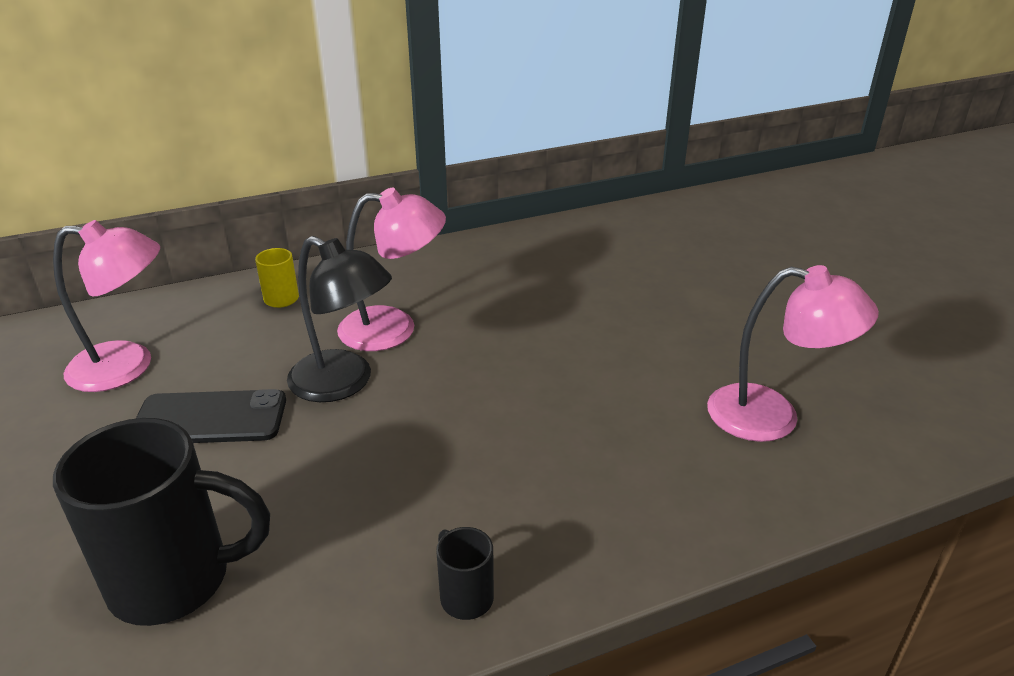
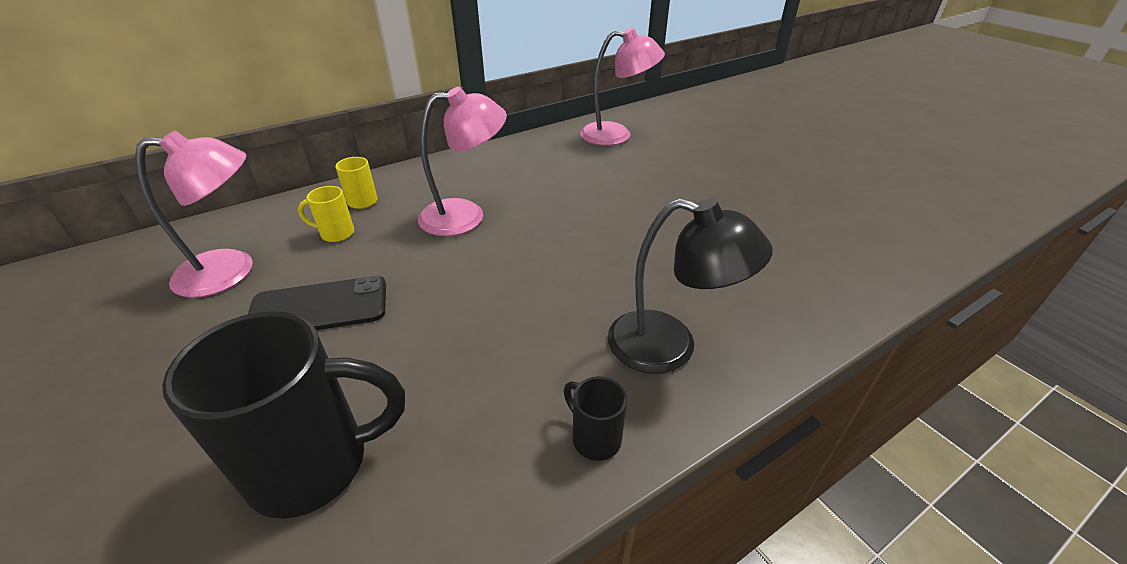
camera: 10 degrees left, 5 degrees up
black lamp [287,236,392,402] -> black lamp moved to [608,198,773,373]
pink lamp [707,265,879,442] -> pink lamp moved to [580,28,665,146]
none -> yellow mug [298,186,354,242]

